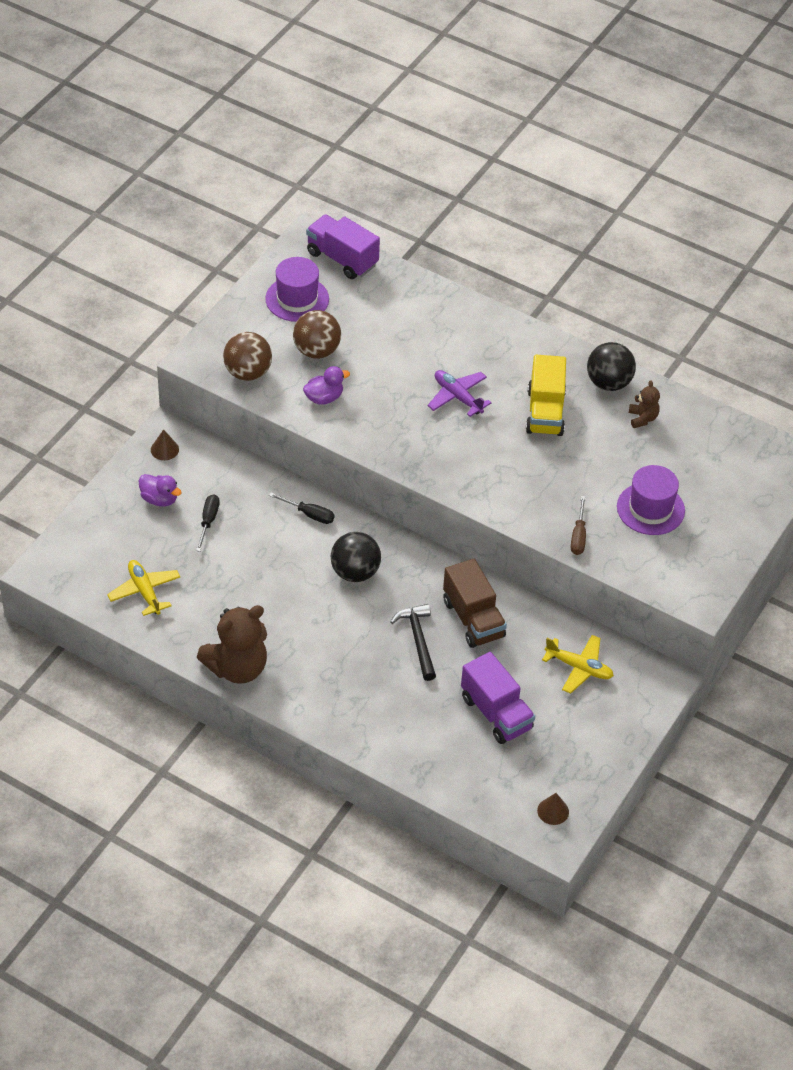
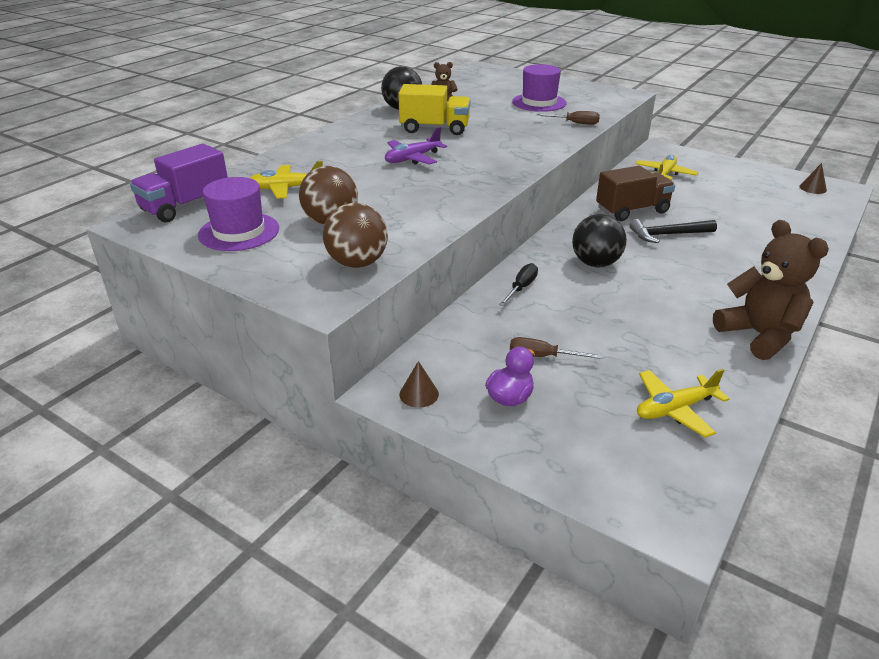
camera: 85 degrees left, 15 degrees down
black screwdriver [196,494,220,552] -> brown screwdriver [510,337,602,359]
purple duck [303,366,350,405] -> none
purple truck [461,652,535,744] -> none
none -> yellow plane [250,161,323,199]

